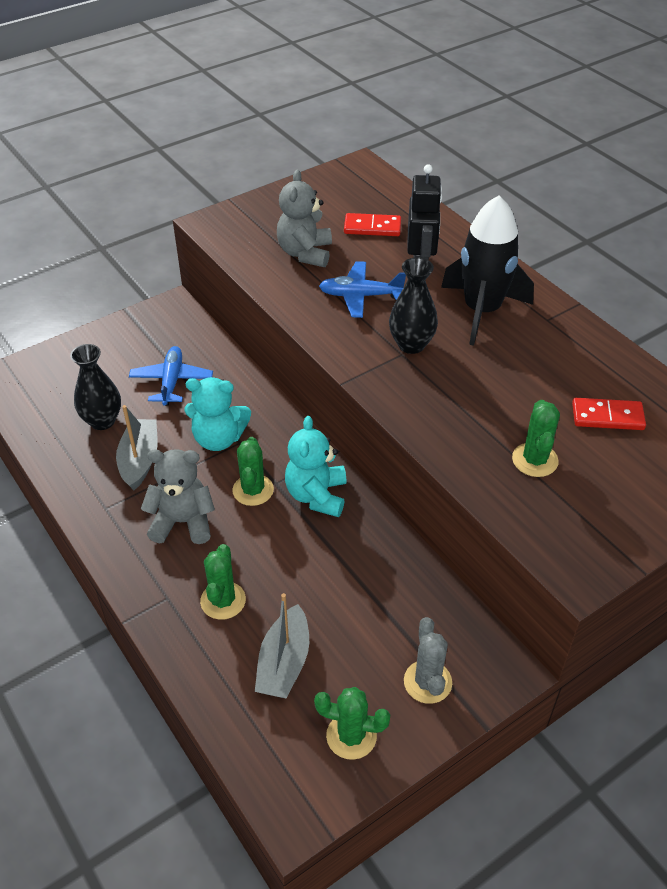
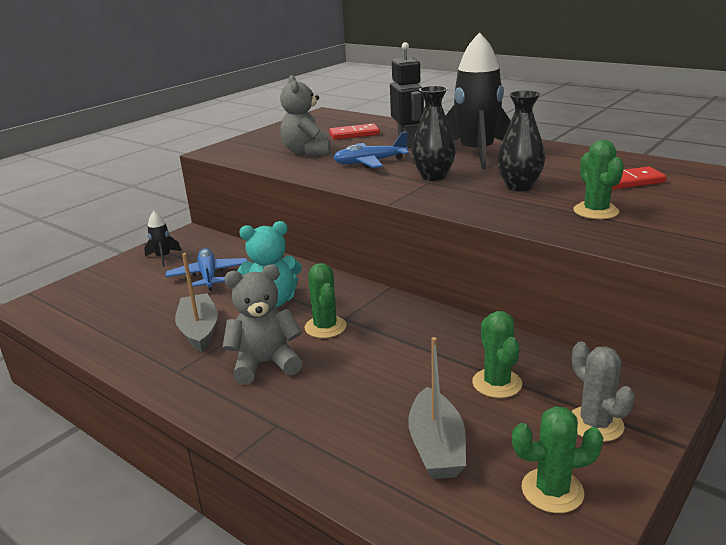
camera: 15 degrees left, 20 degrees down
black vase [70,344,121,430] -> black vase moved to [497,91,545,191]
green cactus [200,544,246,620] -> green cactus moved to [472,311,522,398]
turquoise teddy bear [285,416,347,517] -> none
none -> black rocket [144,211,181,266]

